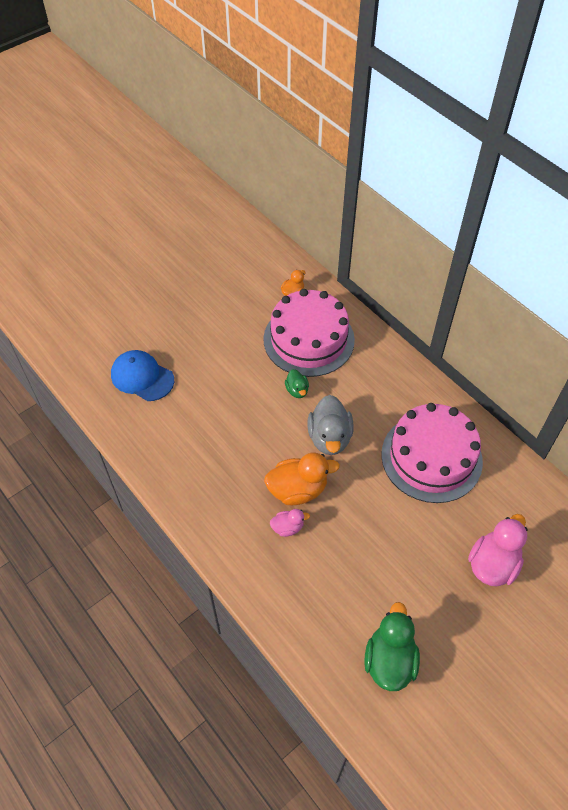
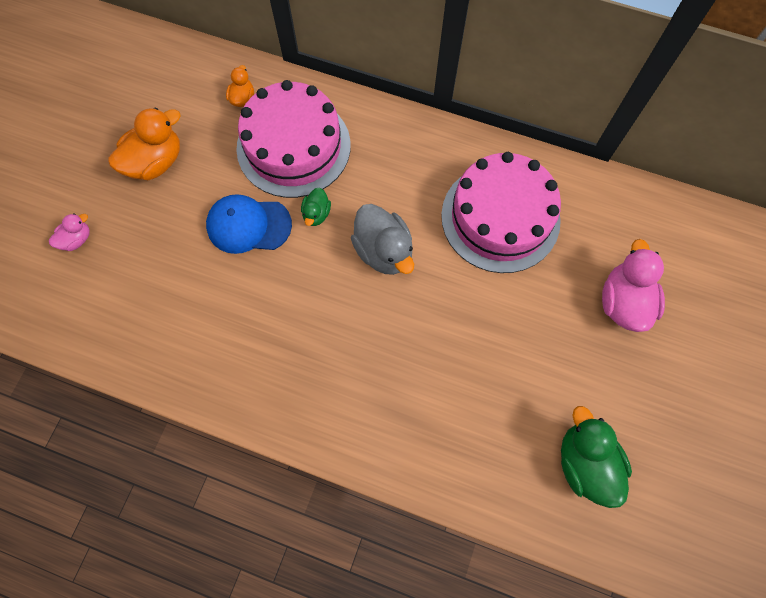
camera: 30 degrees left, 15 degrees up
blue cap [111,350,174,401] -> blue cap moved to [206,194,292,254]
orange duck [264,453,340,505] -> orange duck moved to [108,107,181,180]
pink duck [270,509,310,537] -> pink duck moved to [49,213,90,251]
green duck [285,369,309,398] -> green duck turned 60 degrees clockwise [301,188,331,226]

